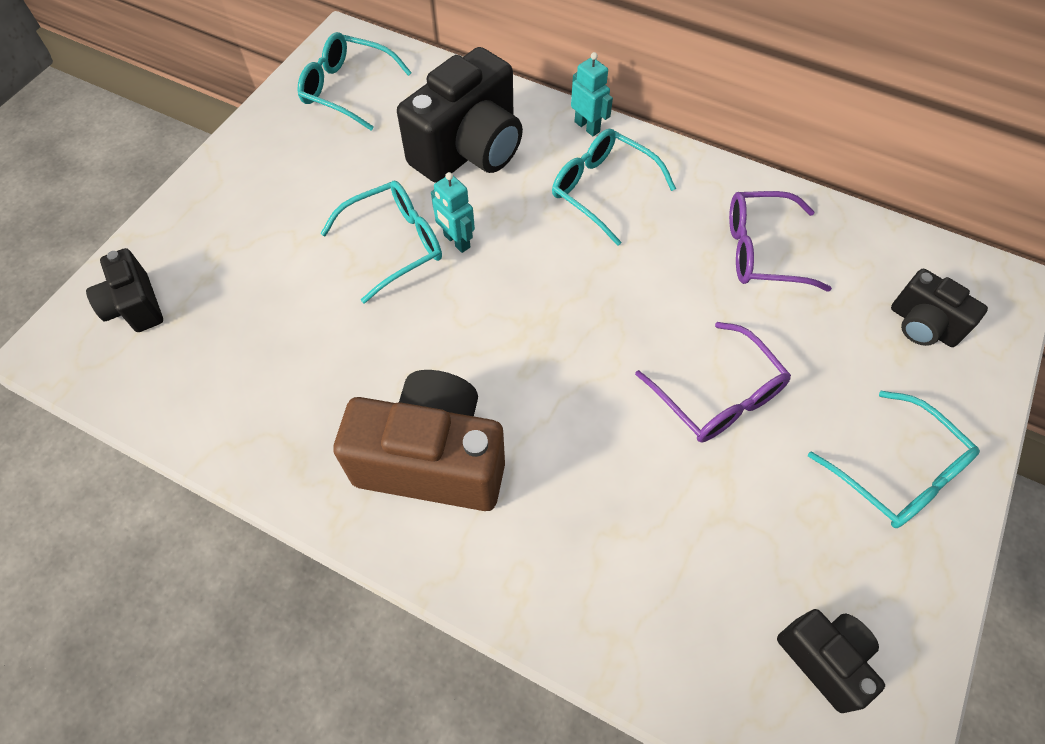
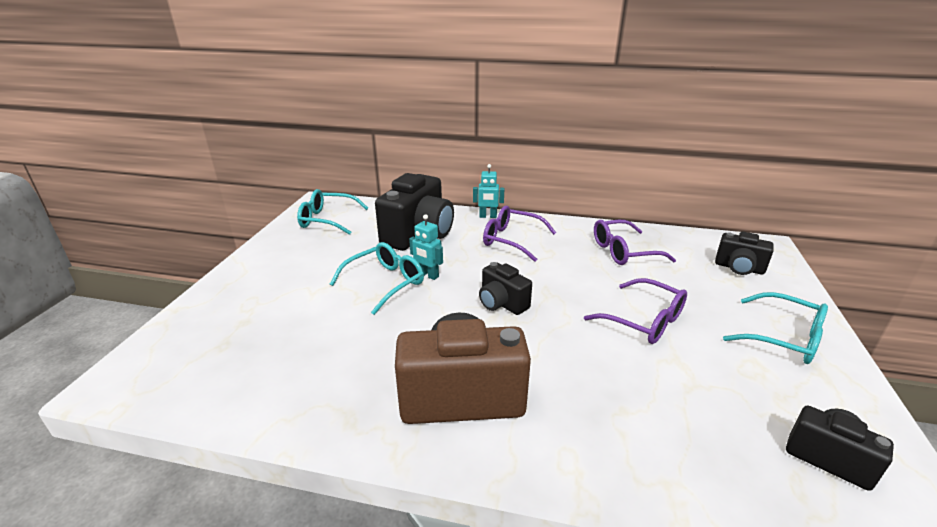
camera: 15 degrees left, 30 degrees down
black camera [86,248,163,332] -> black camera moved to [479,262,532,315]
turquoise glasses [552,129,676,246] -> purple glasses [483,206,556,262]
turquoise robot [571,52,613,136] -> turquoise robot turned 150 degrees clockwise [473,164,504,218]

